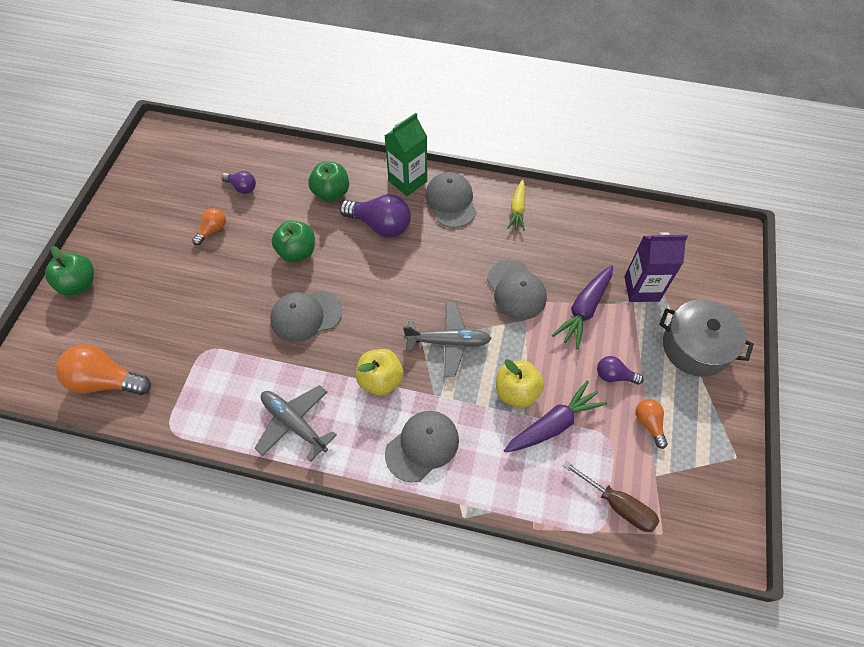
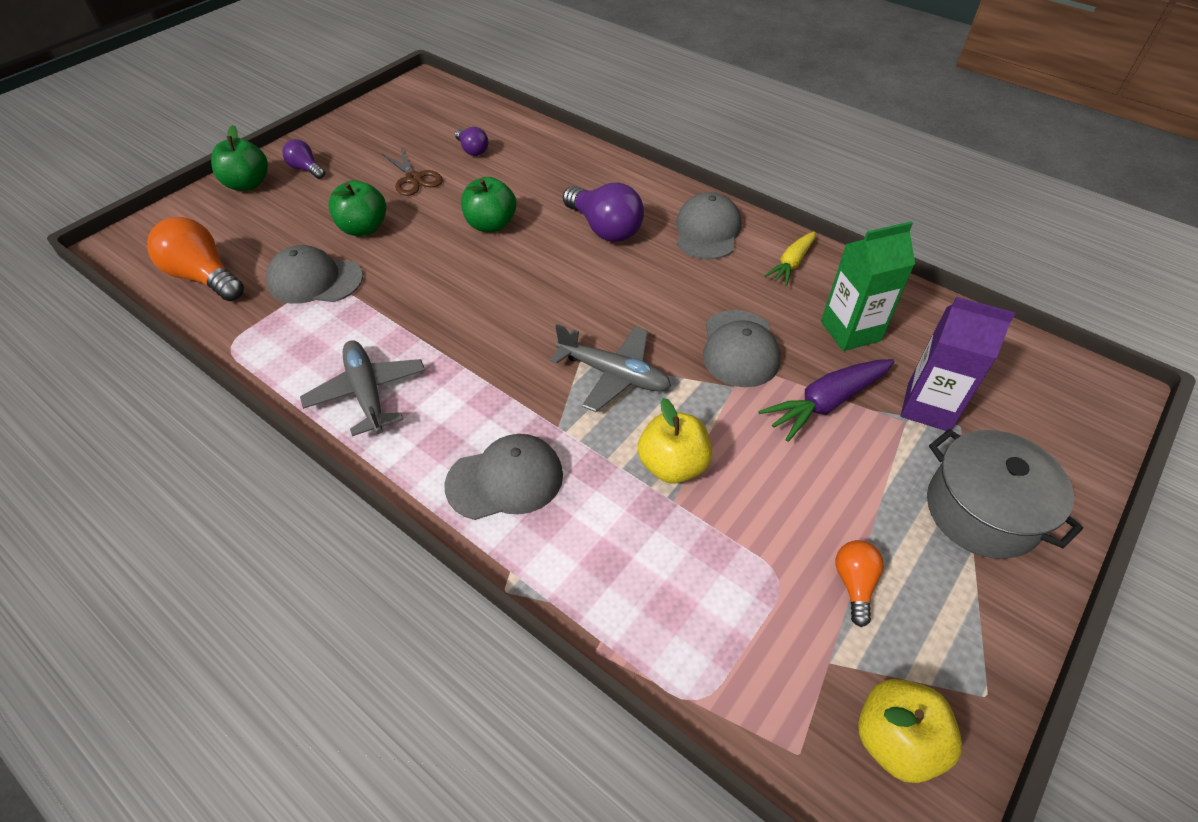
camera: 25 degrees right, 10 degrees down
orange light bulb [192,208,226,245] -> brown scissors [382,146,443,196]
grey cap [270,291,342,342] -> grey cap moved to [266,245,363,304]
green apple [308,162,349,202] -> green apple moved to [328,180,386,236]
yellow apple [356,349,404,396] -> yellow apple moved to [858,679,962,783]
green carton [385,113,427,196] -> green carton moved to [821,222,915,351]
purple carrot [504,380,607,453] -> none
brown screwdriver [563,461,659,532] -> none
purple light bulb [597,356,643,385] -> purple light bulb moved to [282,139,325,179]

